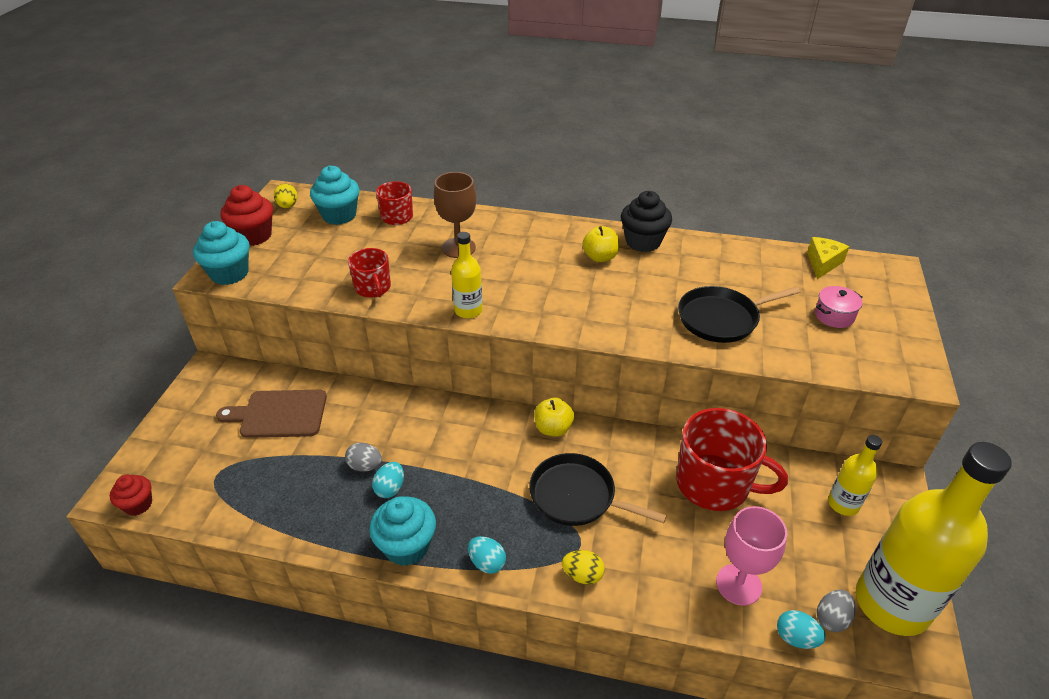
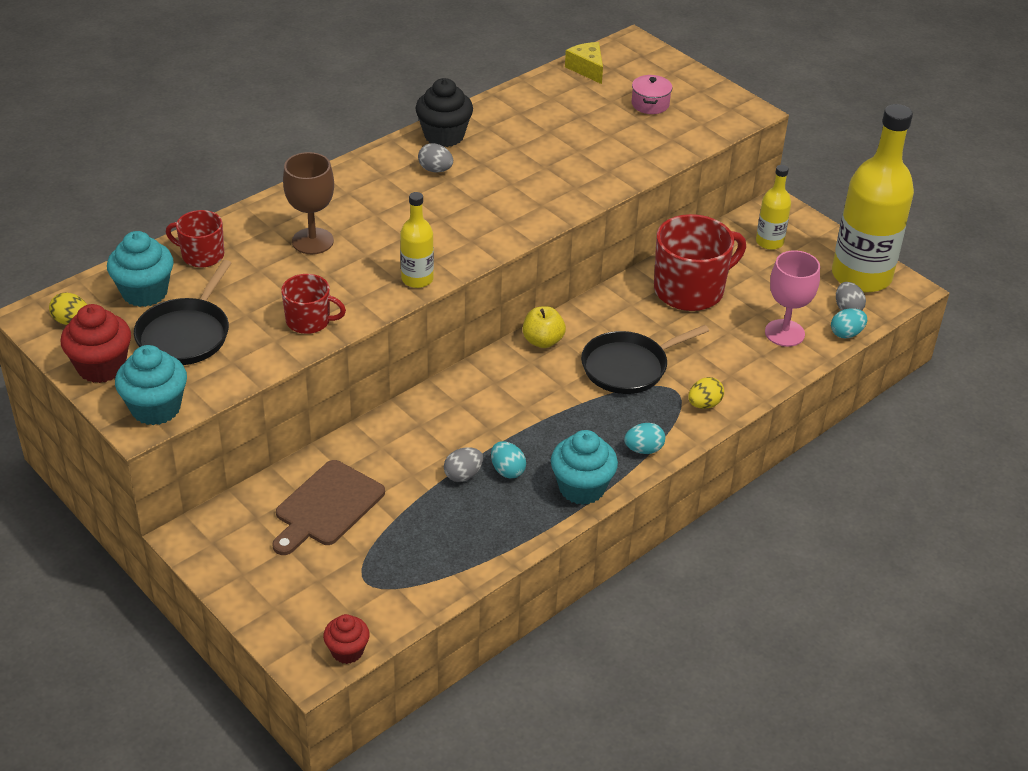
camera: 55 degrees left, 0 degrees up
yellow apple [582,226,619,262] -> grey egg [418,143,453,172]
black pan [678,286,800,343] -> black pan moved to [134,260,232,365]

